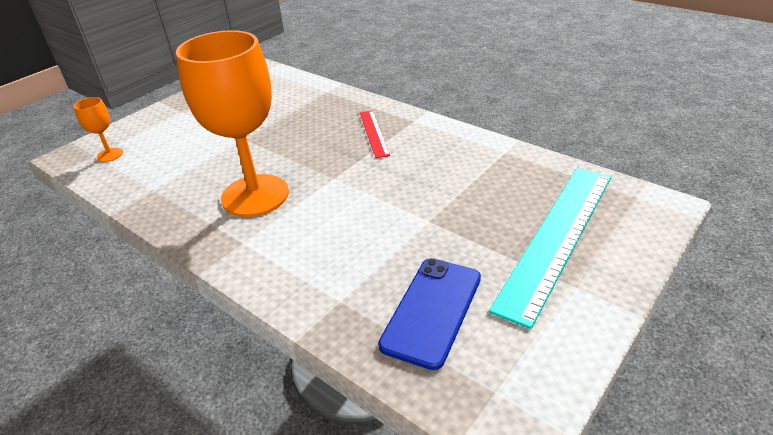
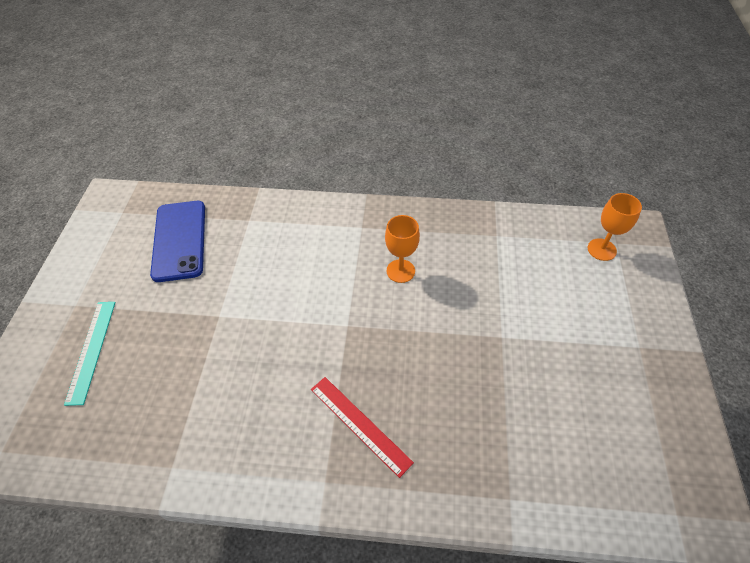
camera: 145 degrees right, 15 degrees up
orange goblet [176,30,289,217] -> orange goblet [385,215,420,283], size x0.42
turquoise ruler [489,168,611,329] -> turquoise ruler [64,302,116,406], size x0.48

